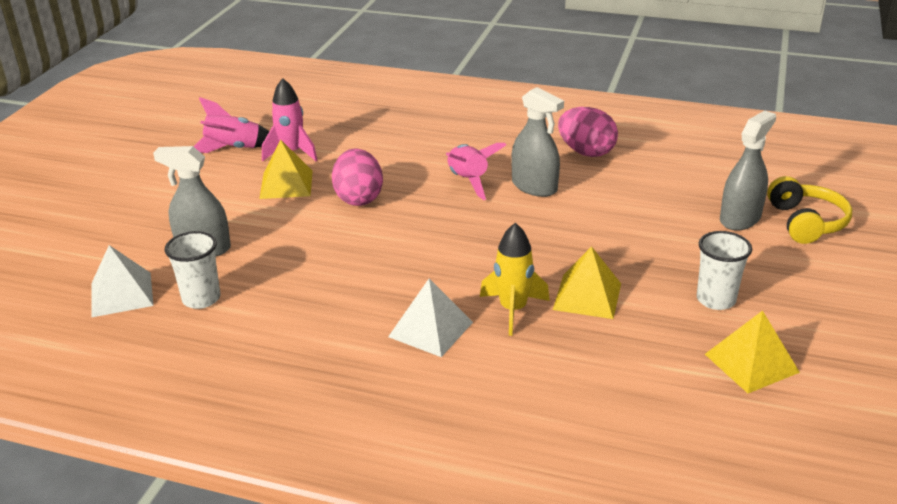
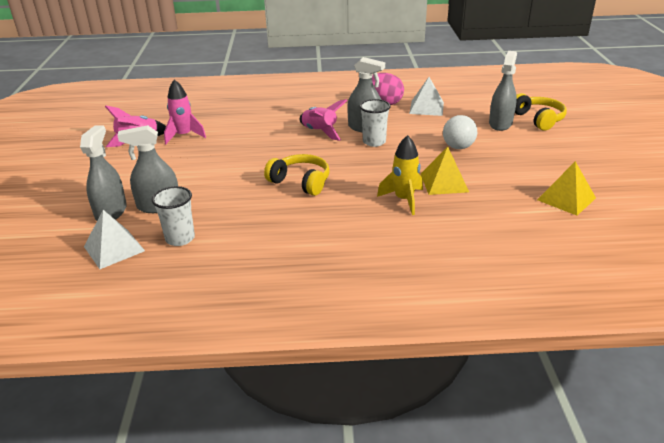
camera: 20 degrees left, 0 degrees up
yellow pyramid [259,139,313,199] -> none
pink egg [332,149,383,206] -> none
white pyramid [388,279,473,357] -> white pyramid moved to [409,77,444,116]
white cup [697,231,752,310] -> white cup moved to [360,99,391,147]
none -> grey spray bottle [80,125,127,221]
none -> yellow headphones [264,154,329,196]
none -> white ball [443,115,477,149]

